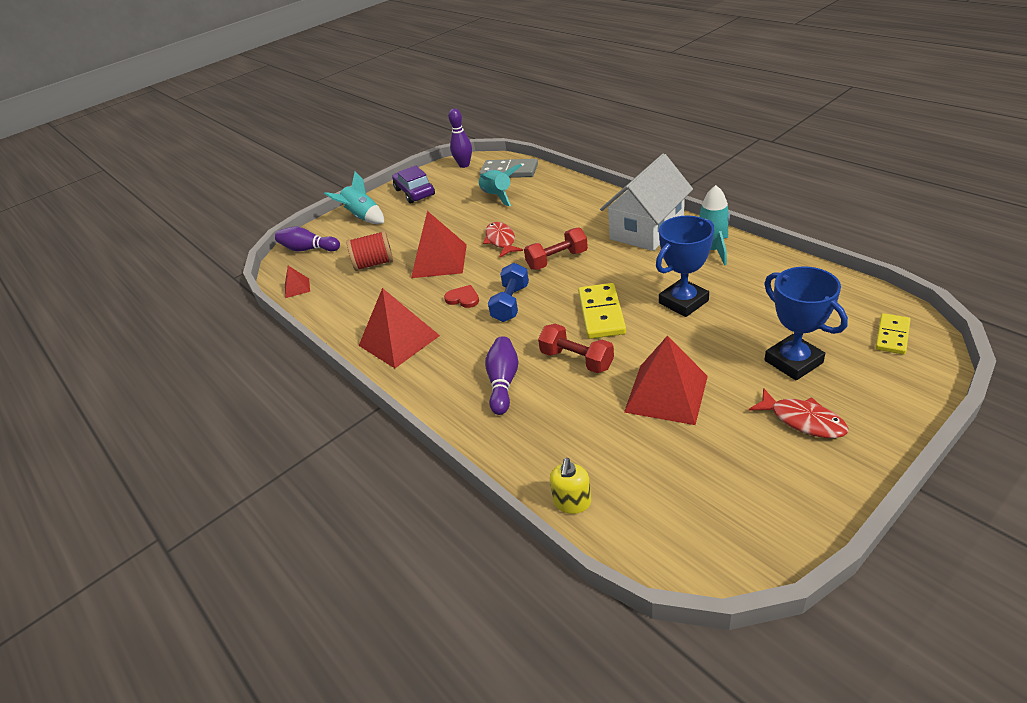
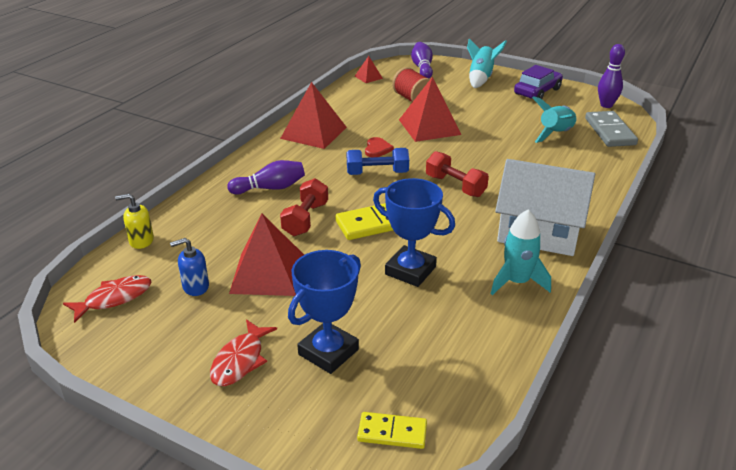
camera: 65 degrees right, 5 degrees down
red fish [483,222,523,258] -> red fish moved to [63,275,152,323]
none -> blue soap dispenser [170,238,209,296]

